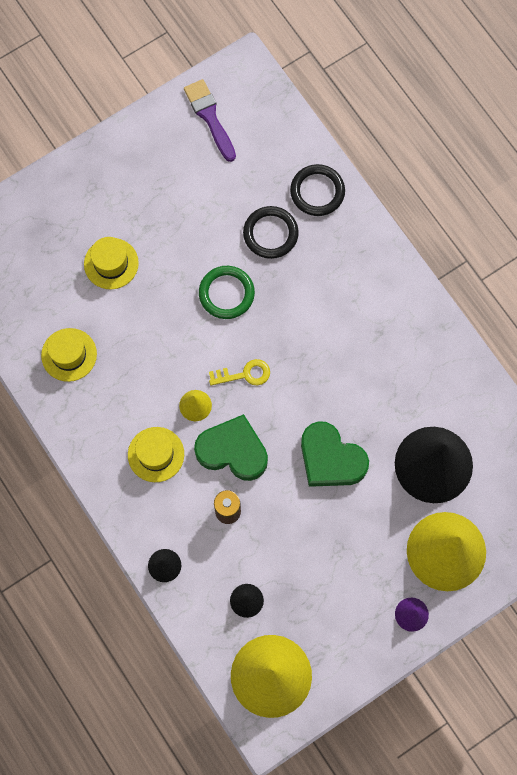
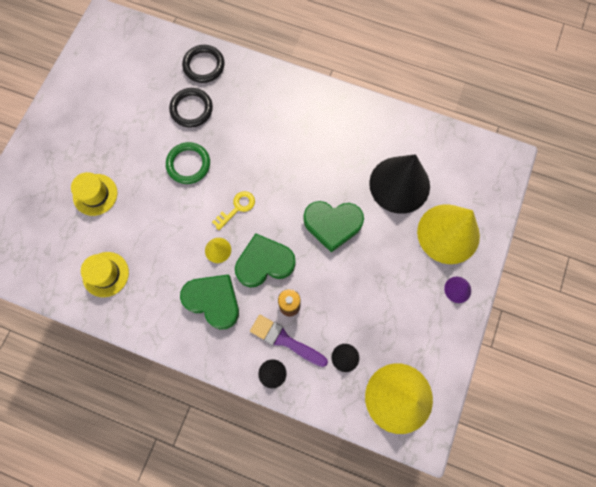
camera: 35 degrees left, 0 degrees up
yellow hat [128,427,184,482] -> green heart [180,274,239,329]
purple brush [184,79,236,162] -> purple brush moved to [250,315,328,367]

